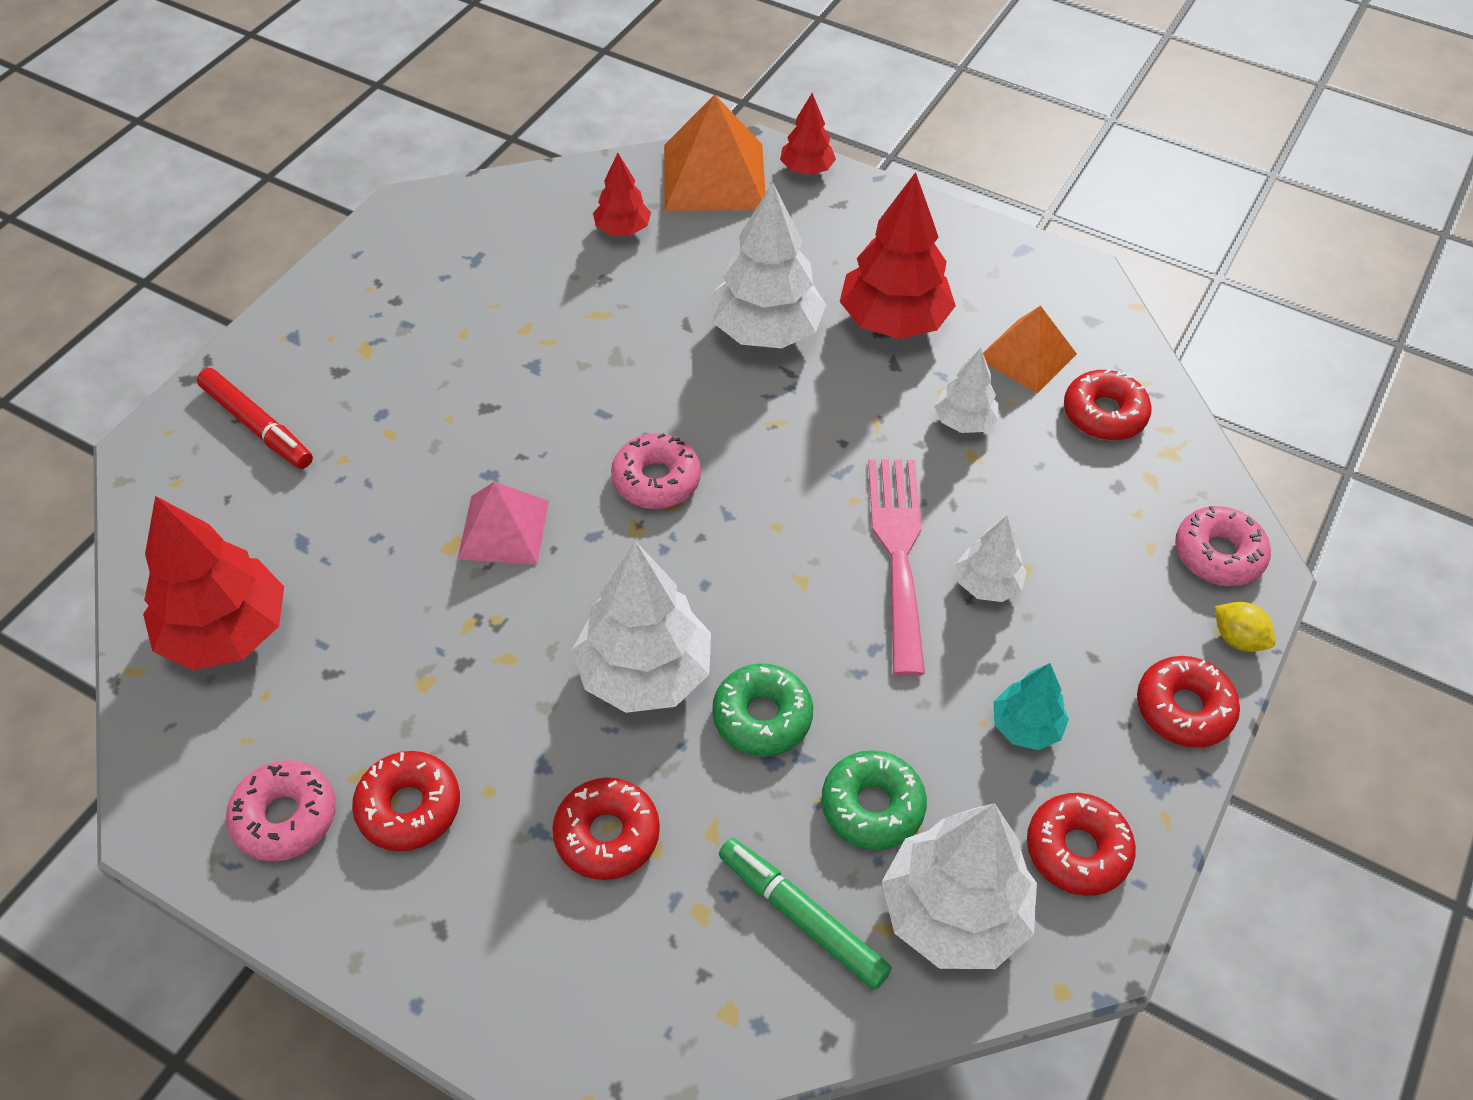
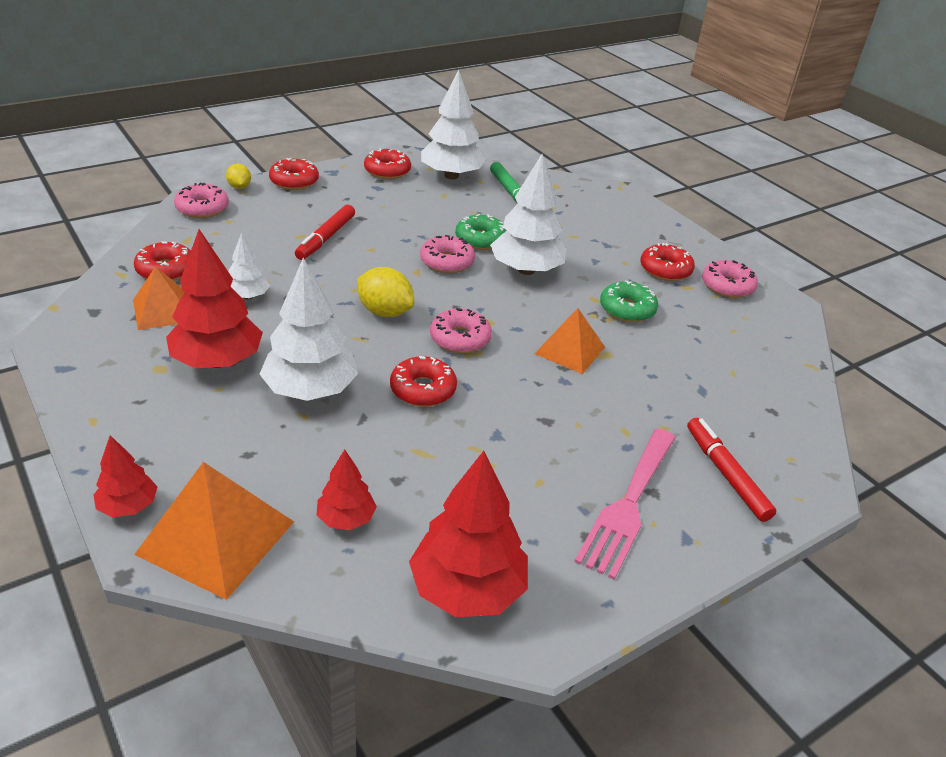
camera: 155 degrees left, 15 degrees down
red tree [143,496,284,670] -> red tree moved to [409,451,528,617]
pink pyramid [457,482,549,564] -> orange pyramid [534,308,605,374]
red donut [552,778,660,880] -> red donut moved to [390,356,457,407]
green donut [821,750,927,850] -> green donut moved to [600,280,658,322]
pink fork [868,459,925,676] -> pink fork moved to [574,429,676,580]
white tree [956,516,1027,602] -> red marker [295,205,355,260]
turquoise tree [994,663,1069,750] -> none
none -> yellow lemon [357,267,415,317]
none -> pink donut [420,235,475,273]

